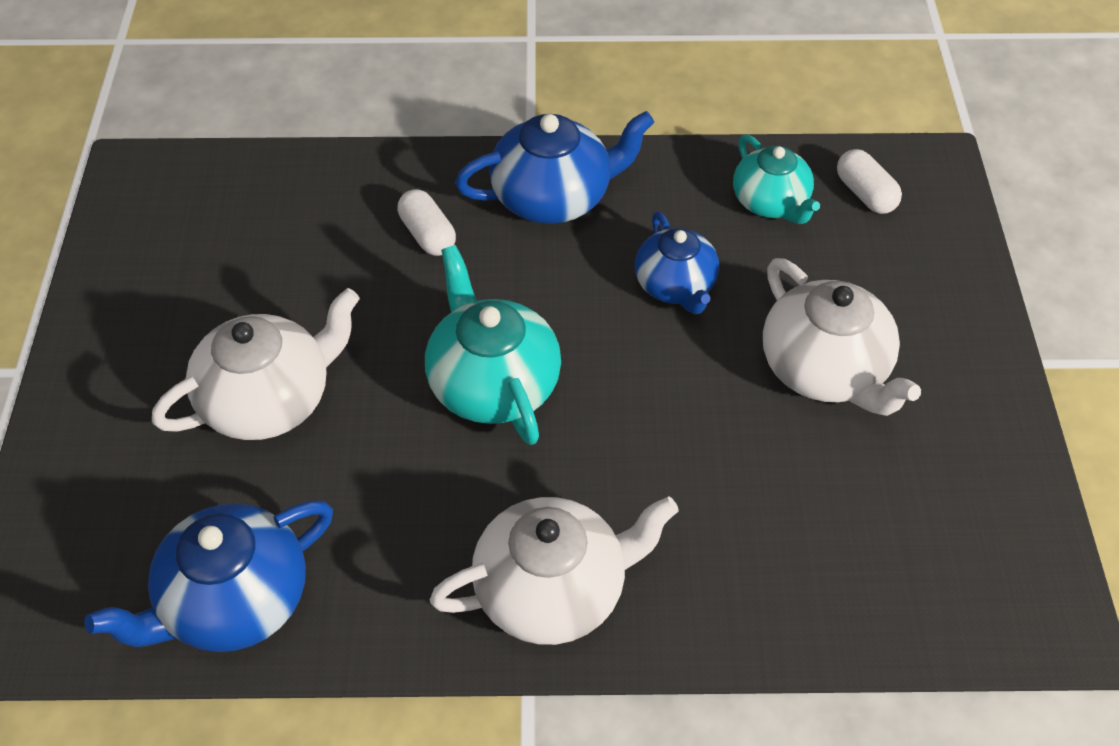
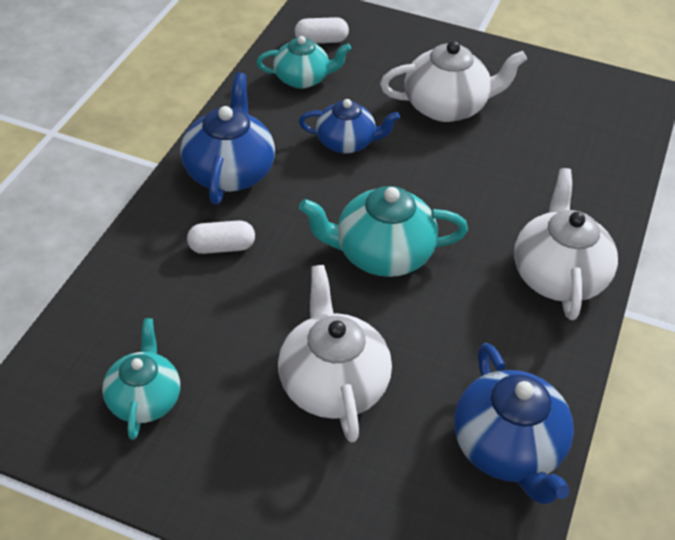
camera: 70 degrees left, 5 degrees down
none -> turquoise teapot [102,318,180,440]

